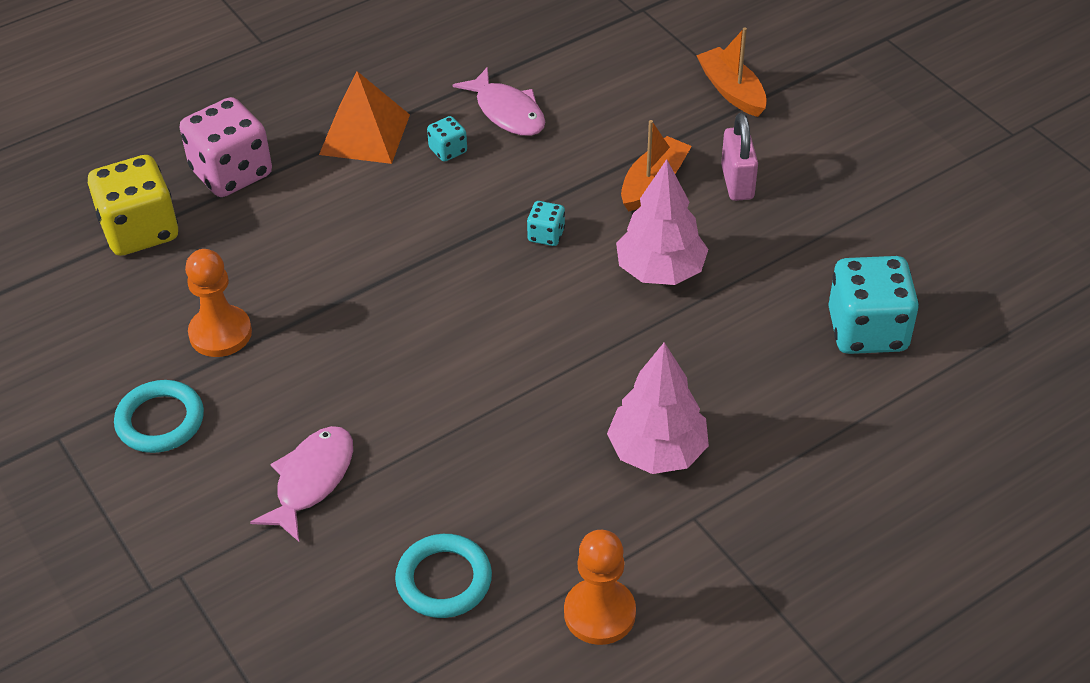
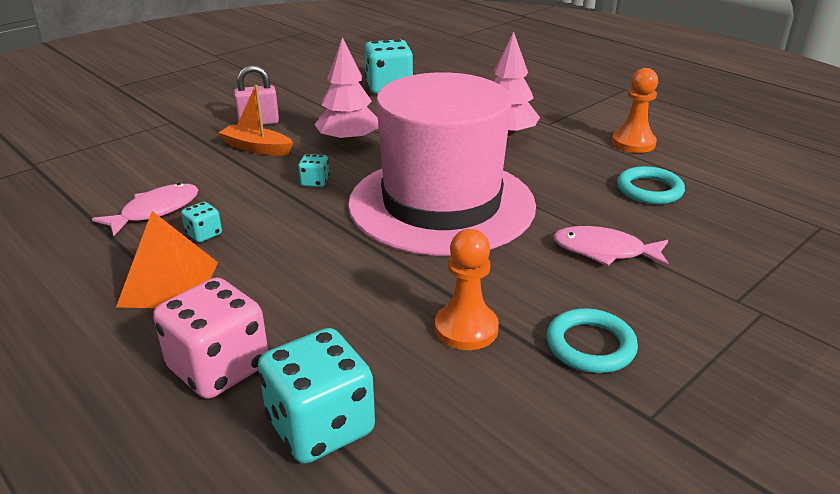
camera: 100 degrees left, 15 degrees down
yellow dice [88,155,178,256] -> turquoise dice [258,328,375,464]
orange boat [696,27,767,117] -> none
none -> pink hat [348,72,536,256]

